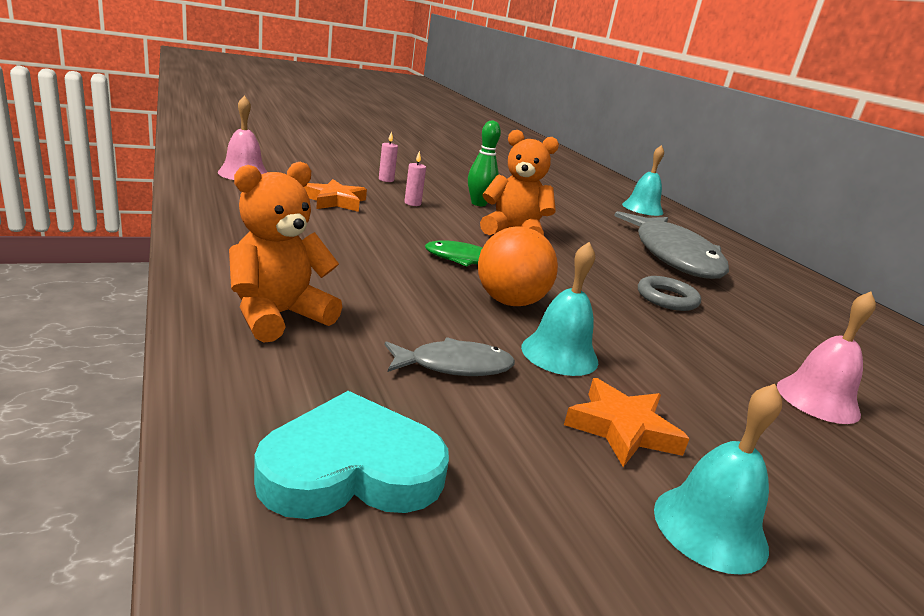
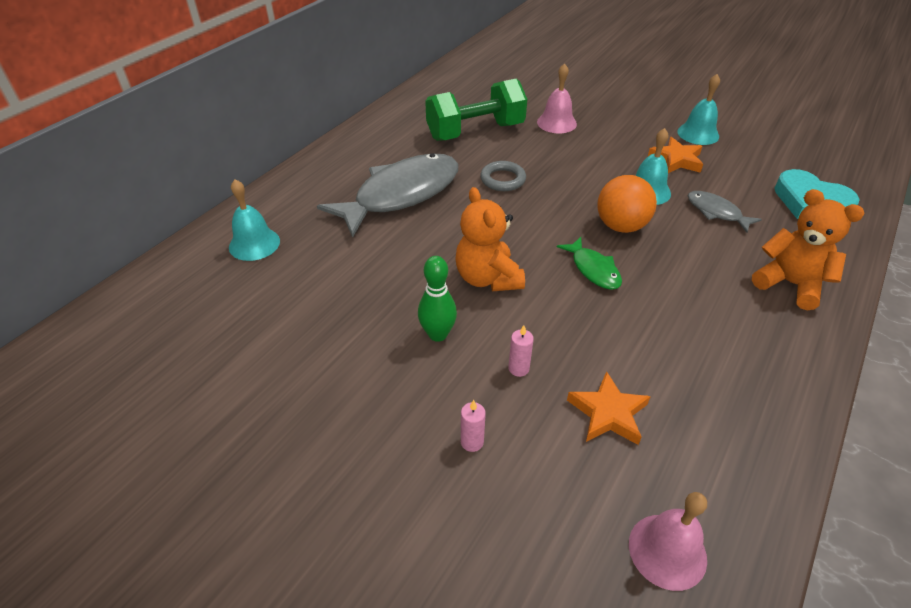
camera: 120 degrees left, 20 degrees up
orange teddy bear [229,162,342,343] -> orange teddy bear turned 150 degrees counterclockwise [752,189,865,310]
none -> green dumbbell [425,79,527,141]

